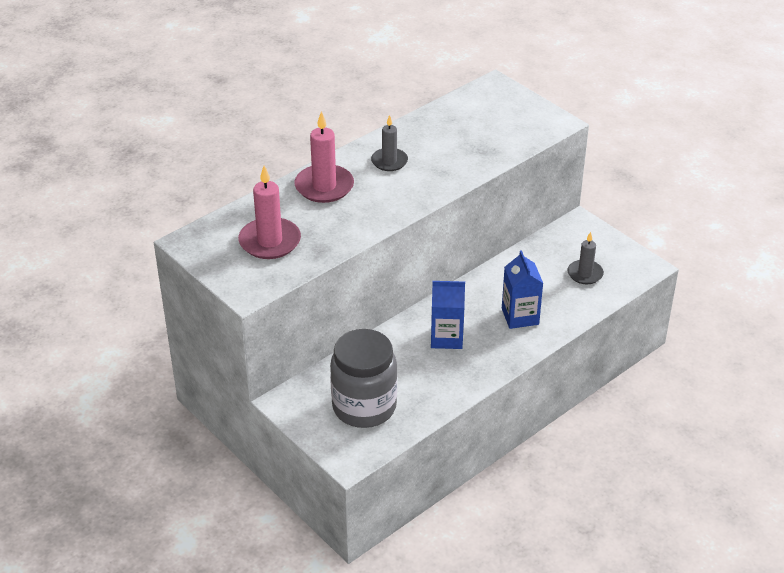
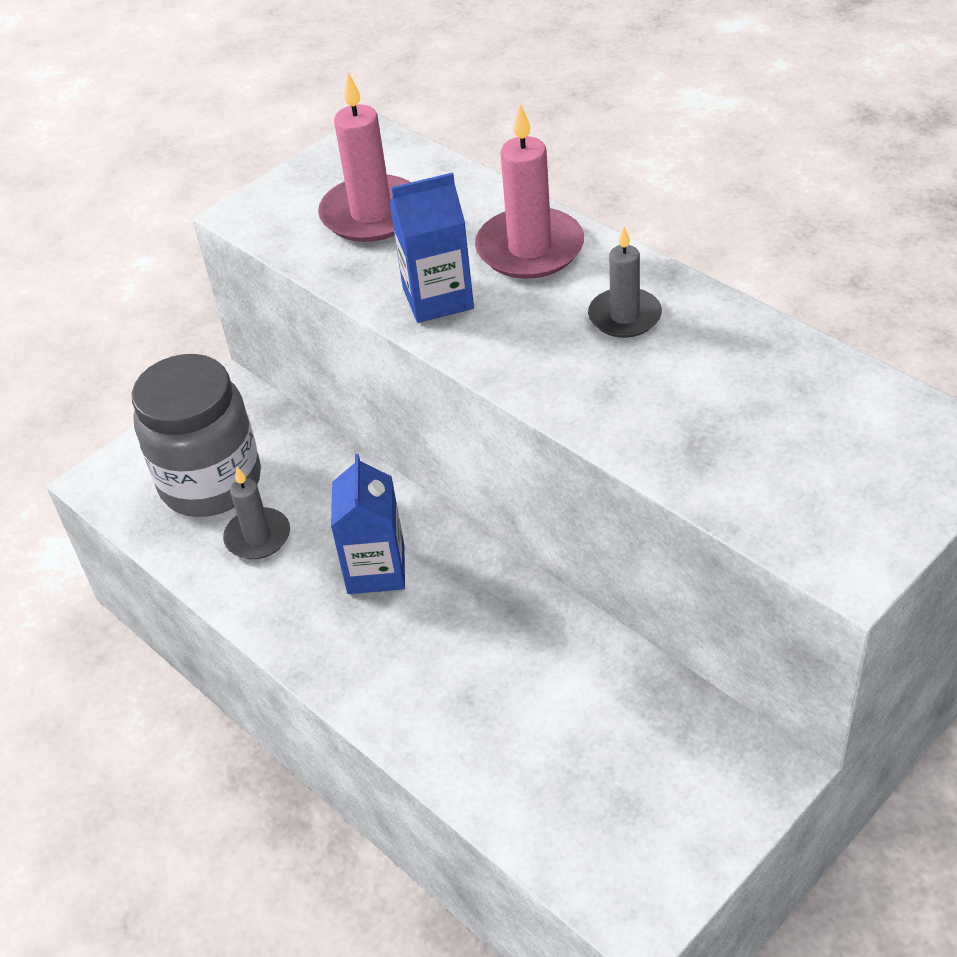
camera: 90 degrees right, 5 degrees up
blue carton [502,250,543,329] -> blue carton moved to [389,172,474,323]
grey candle [568,232,604,284] -> grey candle moved to [223,467,290,559]

